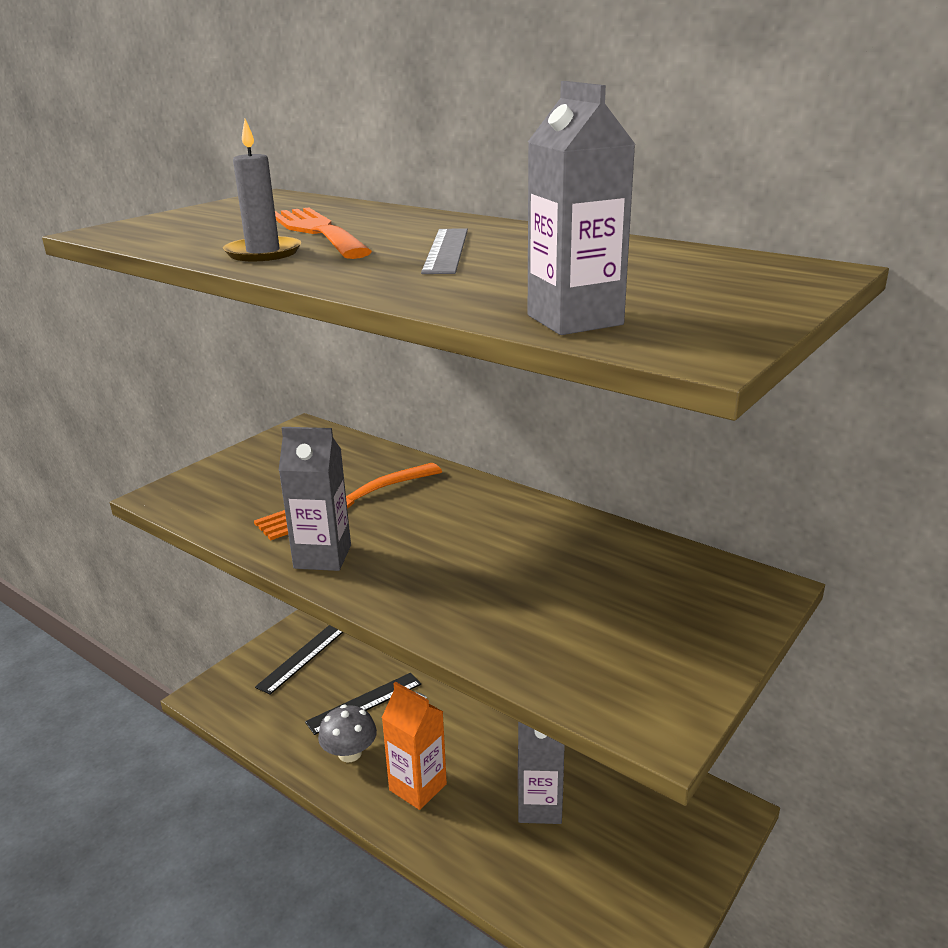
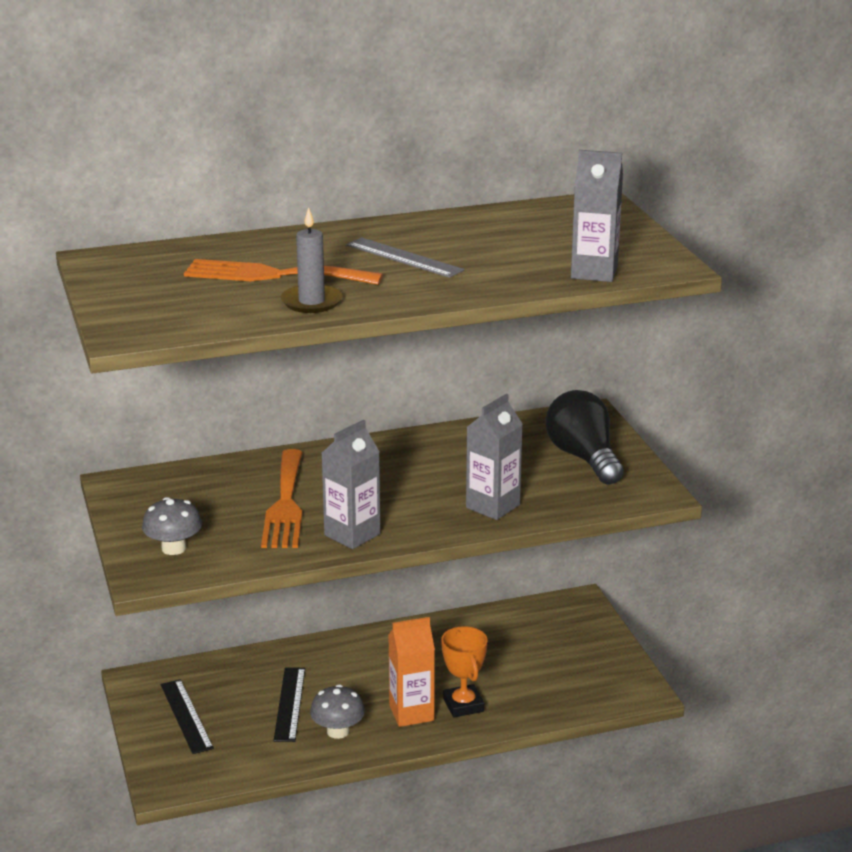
camera: 55 degrees left, 0 degrees up
grey carton [518,721,565,824] -> grey carton moved to [466,394,523,520]
none -> grey mushroom [142,497,202,555]
none -> orange trophy [441,626,487,717]
none -> black light bulb [545,390,624,485]

